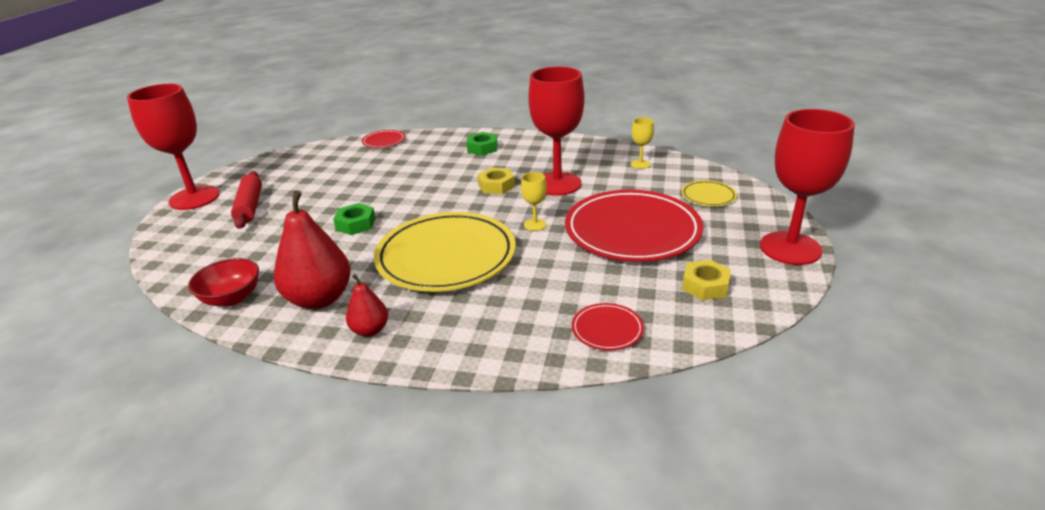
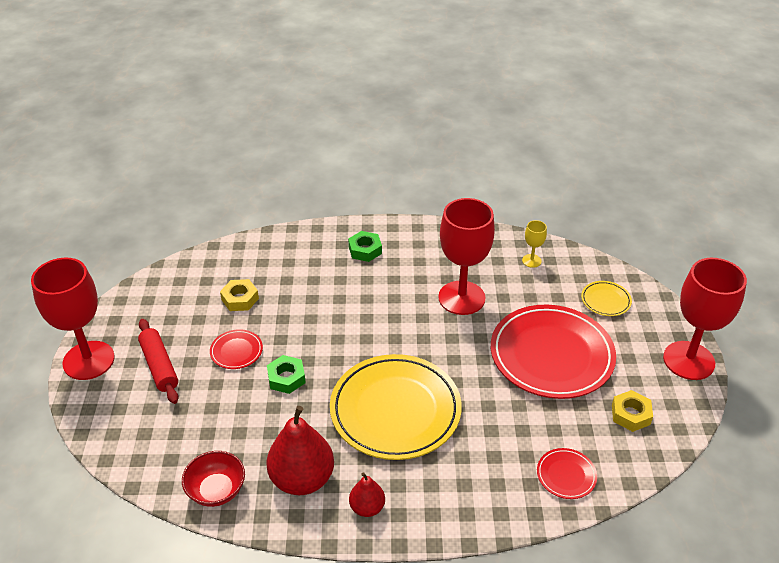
camera: 15 degrees left, 10 degrees up
red plate [362,130,405,148] -> red plate moved to [210,329,263,369]
yellow nut [477,168,515,194] -> yellow nut moved to [220,279,259,311]
yellow goblet [521,172,547,231] -> none

